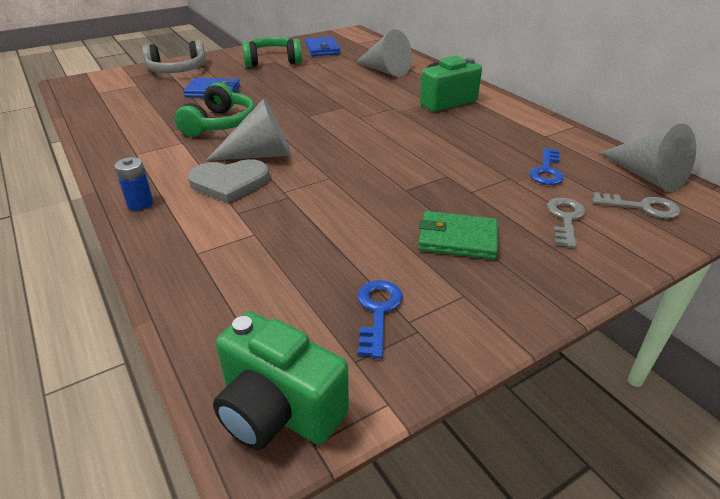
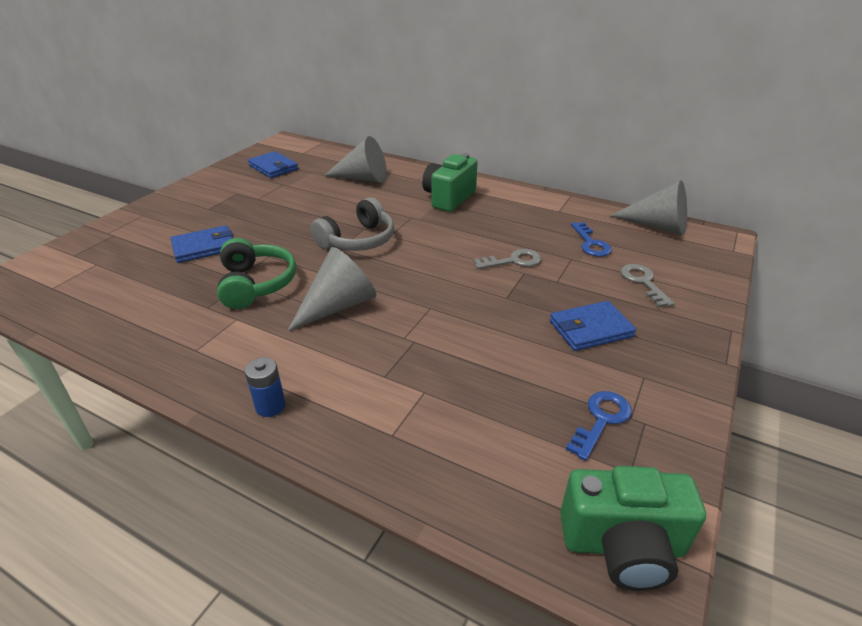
camera: 30 degrees left, 0 degrees up
grey headphones [142,40,206,73] -> grey headphones moved to [311,197,394,251]
grey heart [188,159,270,204] -> none
green headphones [242,37,302,67] -> none
blue key [357,280,403,359] -> blue key turned 60 degrees clockwise [566,391,632,461]
green wallet [418,211,498,260] -> blue wallet [550,301,636,351]
grey key [592,192,680,219] -> grey key moved to [474,249,541,269]

